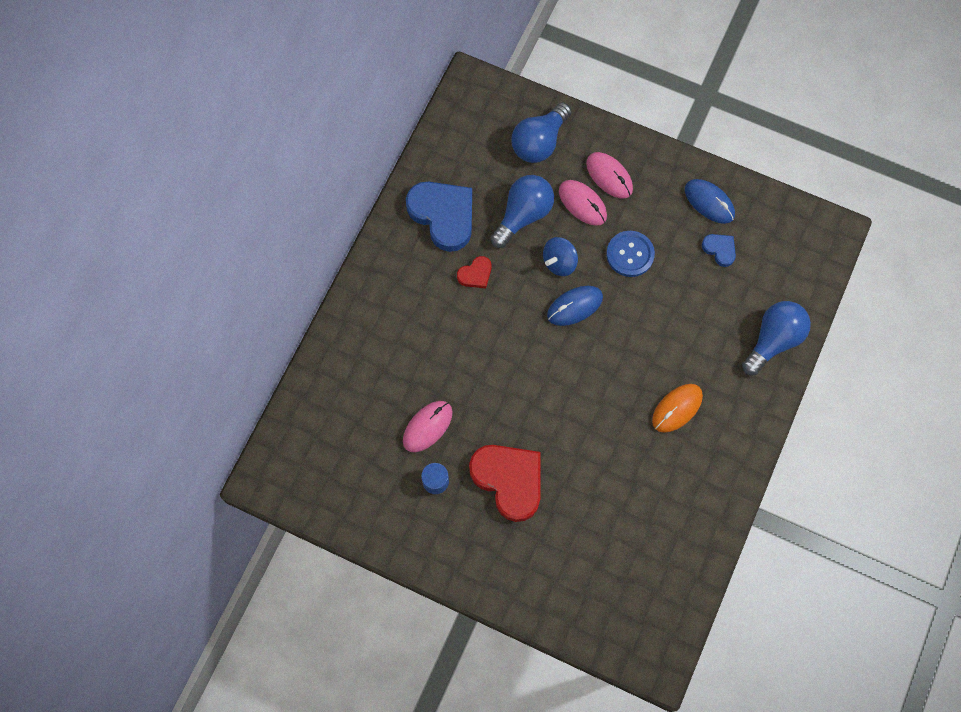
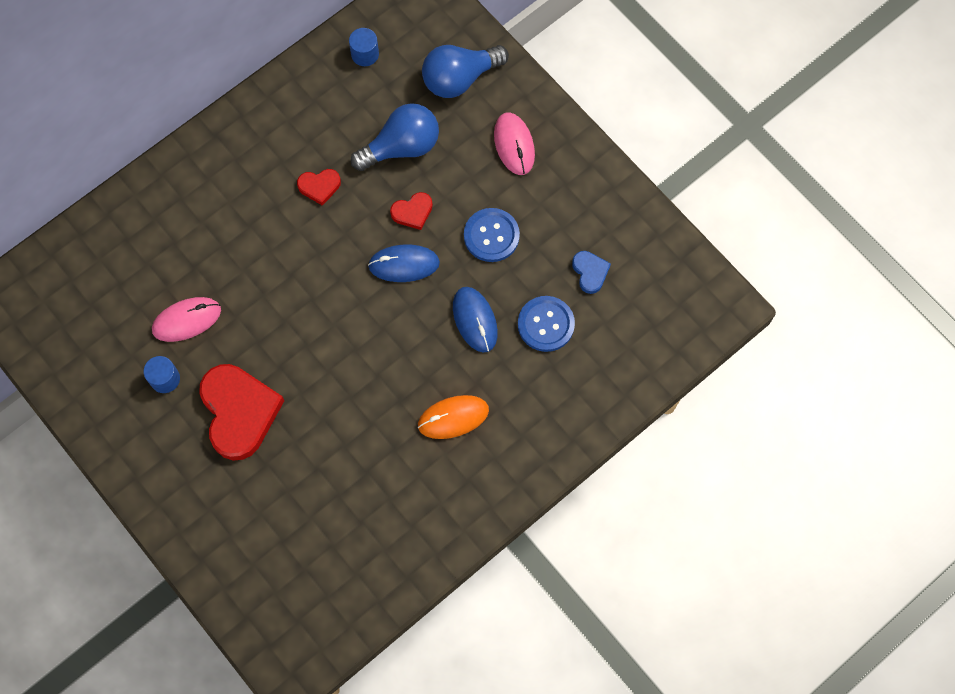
camera: 25 degrees right, 0 degrees up
blue heart [406,182,472,252] -> none
blue spinning top [543,237,578,276] -> red heart [390,192,433,230]
pink mouse [559,180,607,226] -> none
blue mouse [685,179,735,224] -> blue mouse moved to [453,287,498,353]
blue light bulb [742,301,811,375] -> none
none -> blue cylinder [349,28,379,66]
none -> blue button [518,296,575,352]

